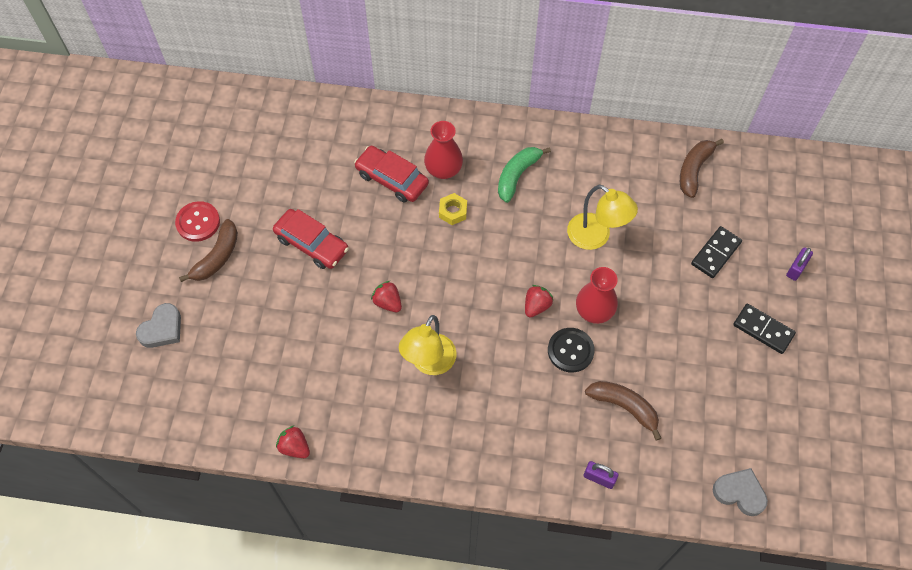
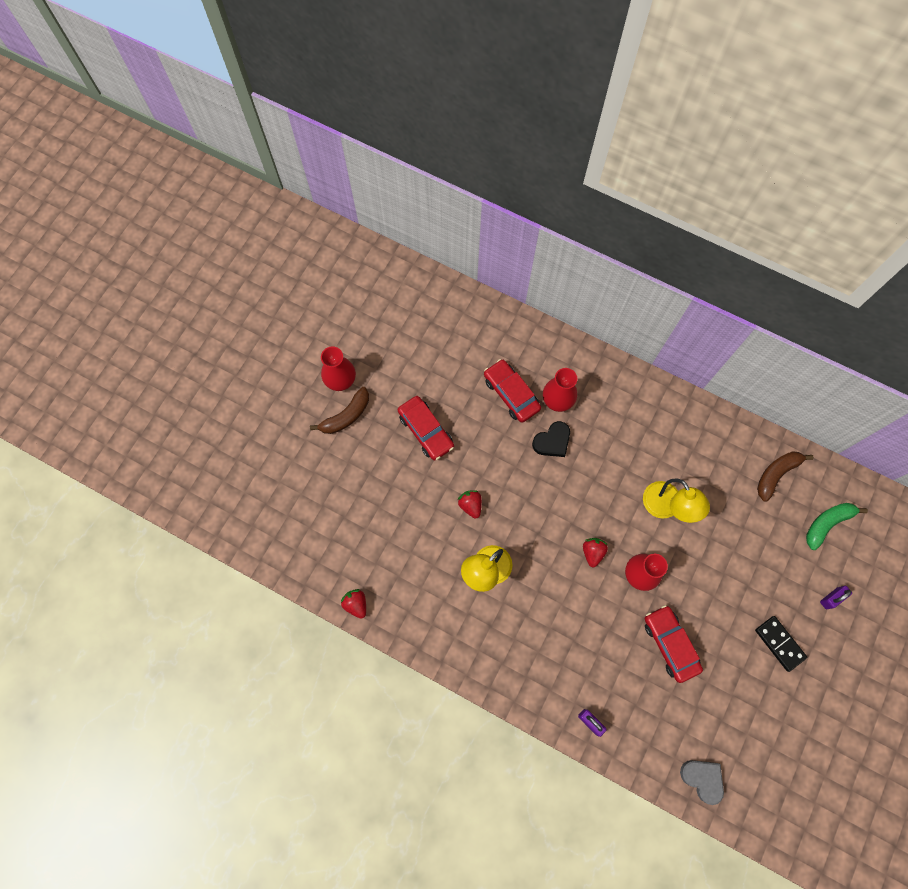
camera: 20 degrees right, 10 degrees up
grey heart [136,303,181,348] -> none
red button [175,201,220,242] -> red vase [321,346,356,391]
yellow nut [439,193,467,225] -> black heart [532,421,570,457]
green banana [498,147,551,203] -> green banana moved to [806,503,868,550]
red strawberry [525,285,554,318] -> red strawberry turned 45 degrees counterclockwise [583,538,608,567]
black button [548,328,595,373] -> none
brown banana [585,381,661,441] -> none
black domino [691,226,742,278] -> none
none -> red car [645,605,703,683]

